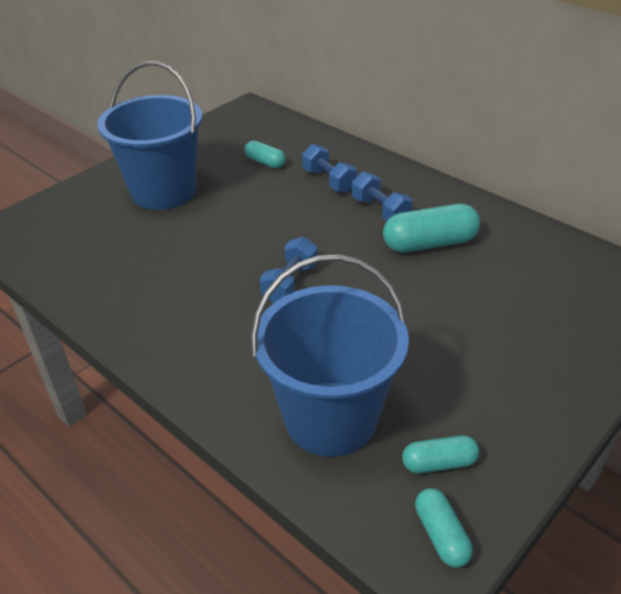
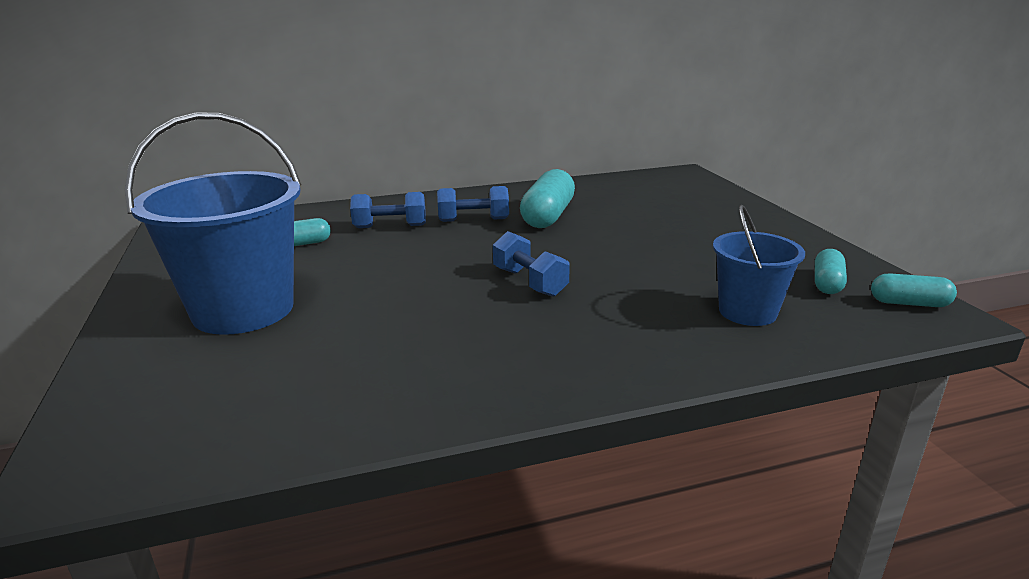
camera: 60 degrees left, 15 degrees down
blue bucket [251,254,409,457] -> blue bucket [713,205,805,326], size x0.56

